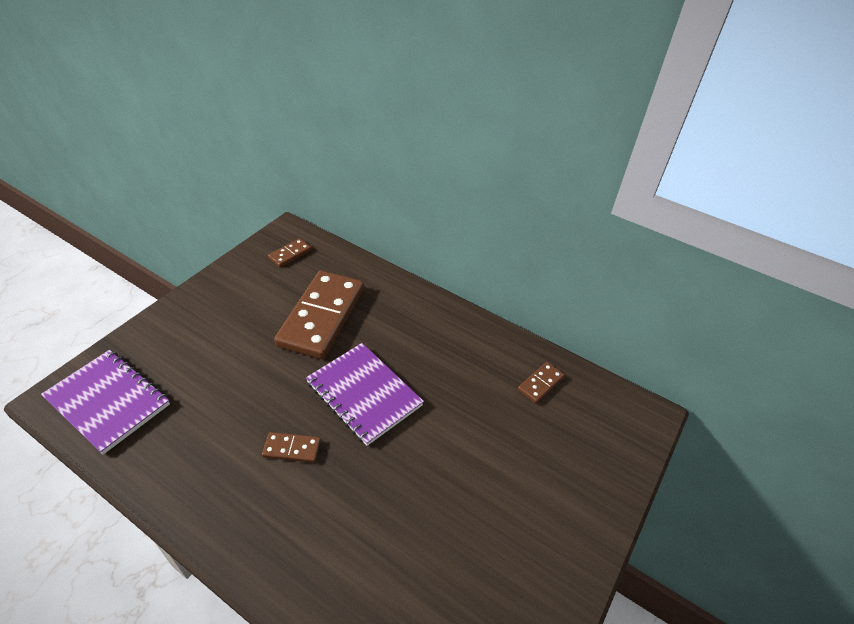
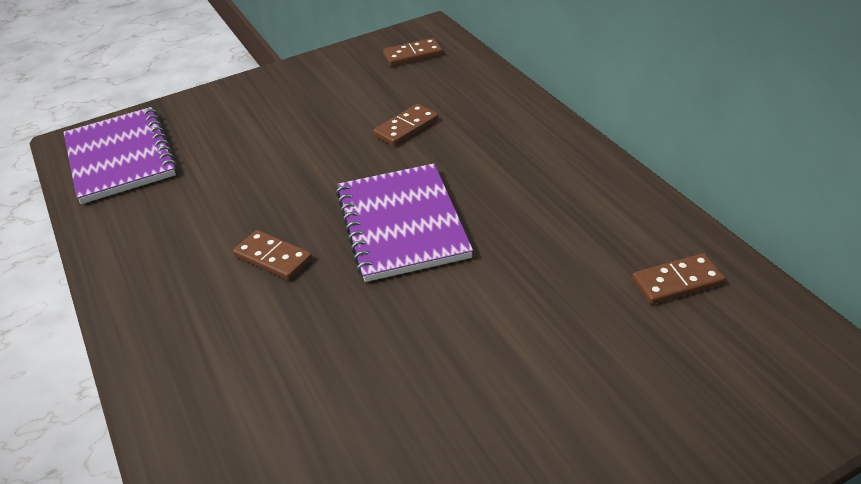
camera: 35 degrees right, 5 degrees down
brown domino [274,271,364,359] -> brown domino [373,104,438,146], size x0.42

